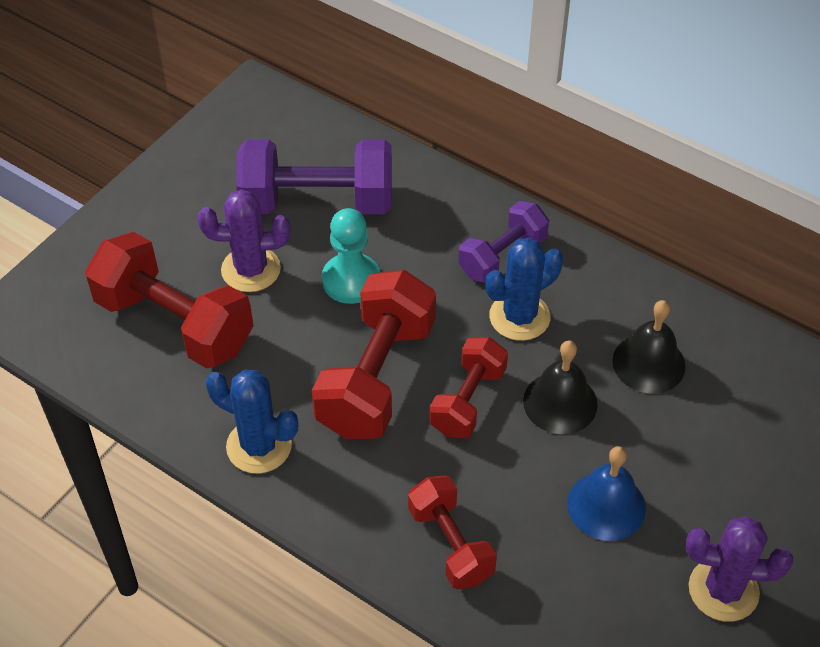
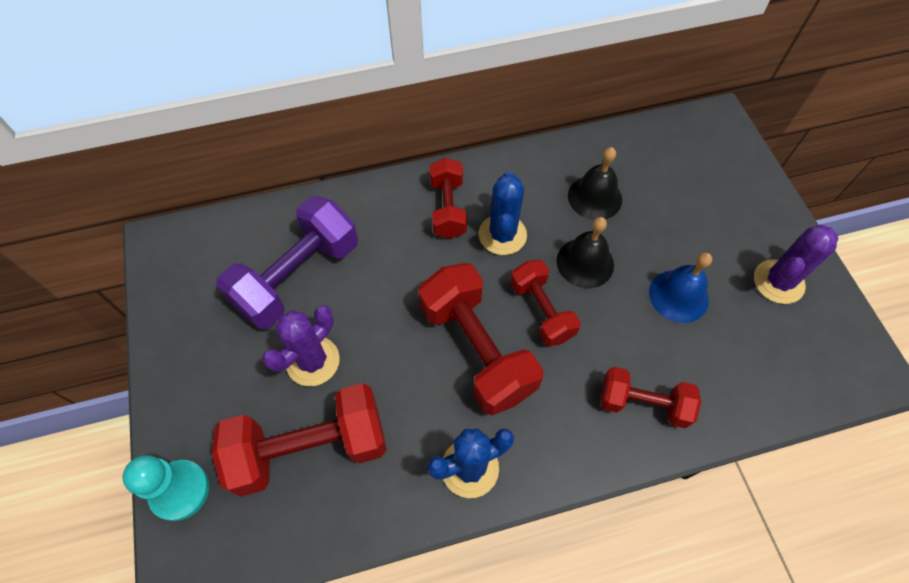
camera: 50 degrees left, 10 degrees up
turquoise pawn [322,208,380,304] -> turquoise pawn moved to [122,455,209,521]
purple dumbbell [458,201,549,283] -> red dumbbell [430,158,467,239]

